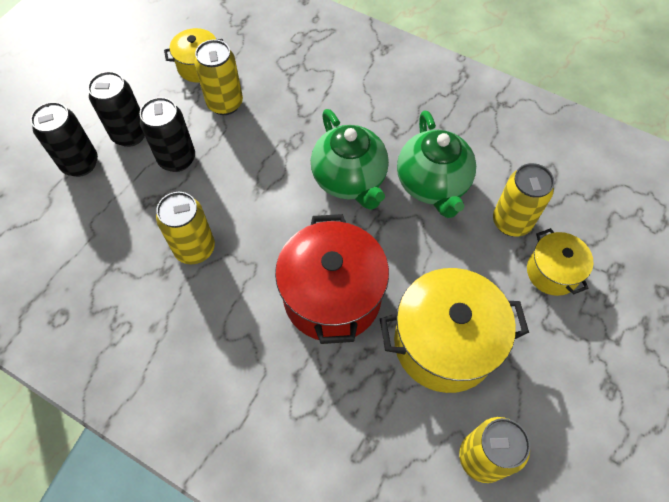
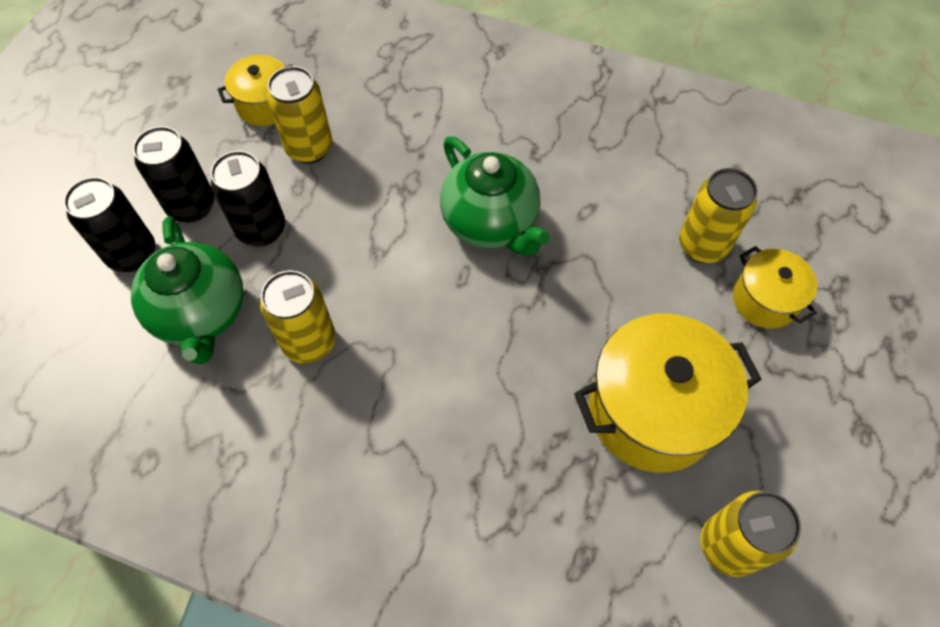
camera: 10 degrees left, 0 degrees up
red pot [275,214,389,344] -> none
green teapot [397,110,476,218] -> green teapot moved to [131,216,244,364]

